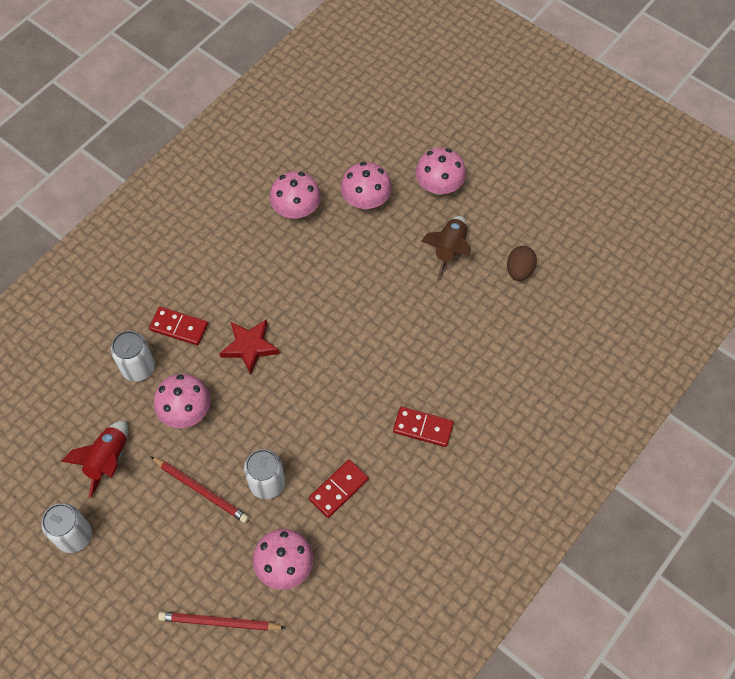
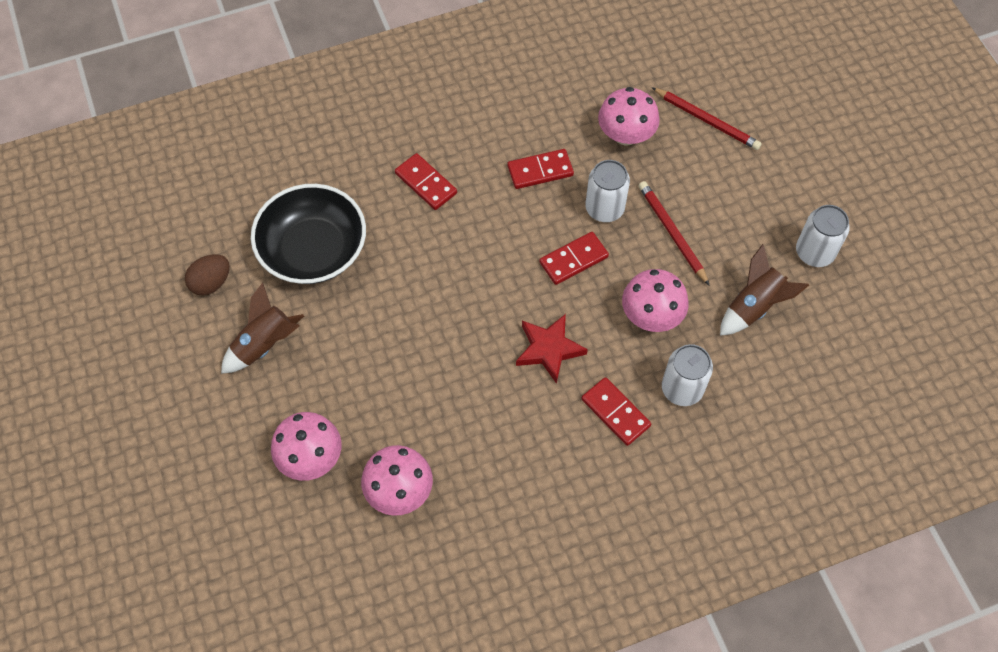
camera: 150 degrees left, 0 degrees up
red rocket [61,420,128,498] -> brown rocket [720,244,809,336]
pink mushroom [416,148,466,195] -> none
none -> black bowl [251,184,366,284]
none -> red domino [539,232,609,285]

